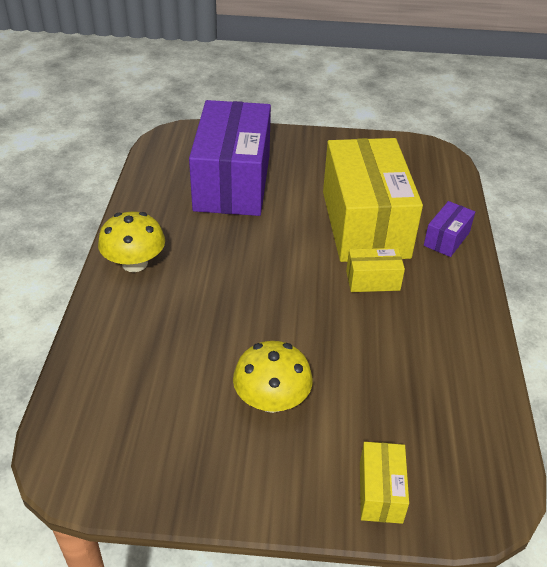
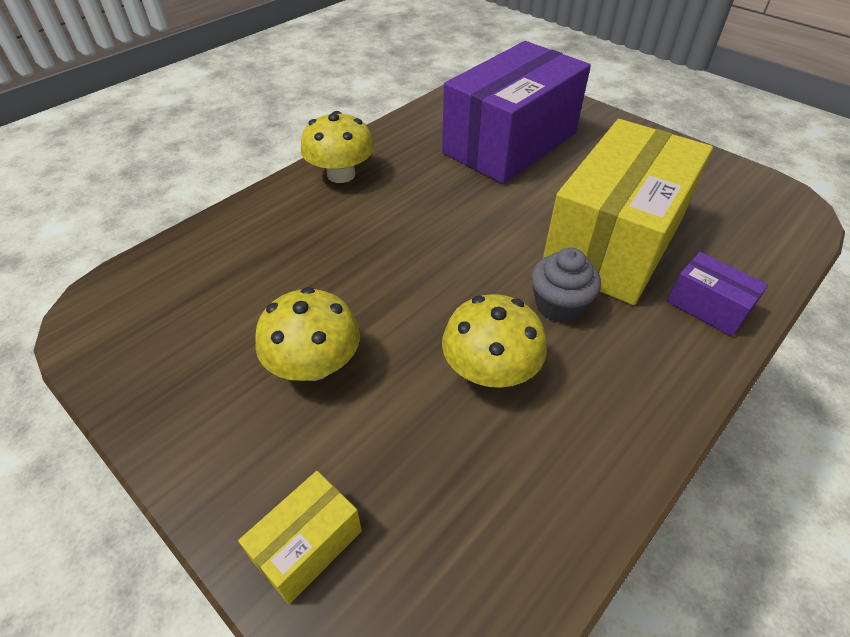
camera: 40 degrees right, 5 degrees up
yellow box [346,248,405,292] -> grey cupcake [531,247,601,323]
purple box [424,201,475,257] -> purple box turned 60 degrees clockwise [667,252,768,336]
none -> yellow mushroom [442,294,547,388]

